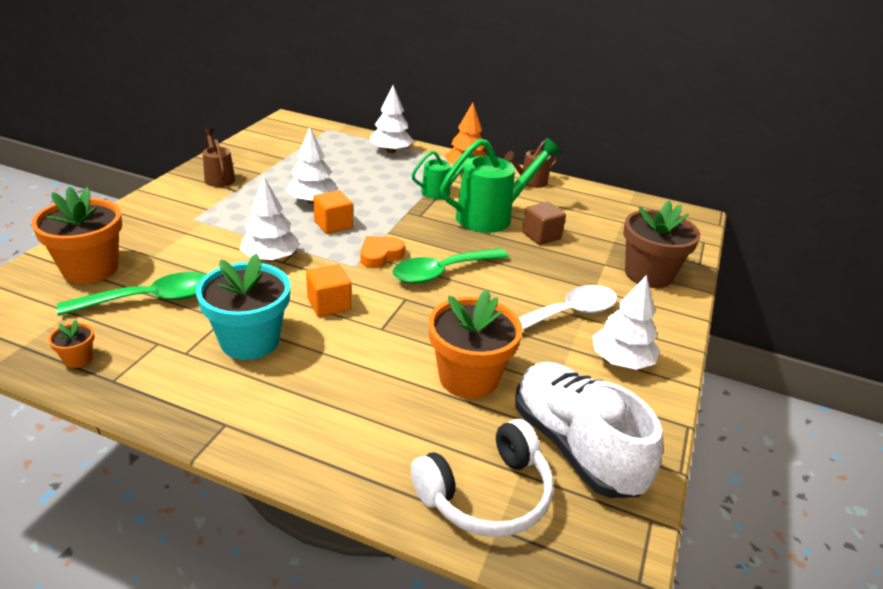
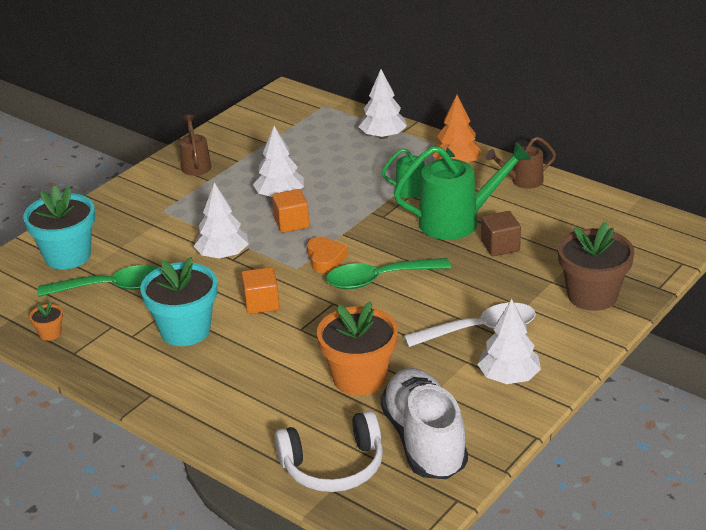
camera: 20 degrees right, 0 degrees up
orange flower pot [31,187,122,284] -> turquoise flower pot [23,185,95,269]
orange heart [361,236,405,268] -> orange heart turned 105 degrees clockwise [307,237,348,273]

